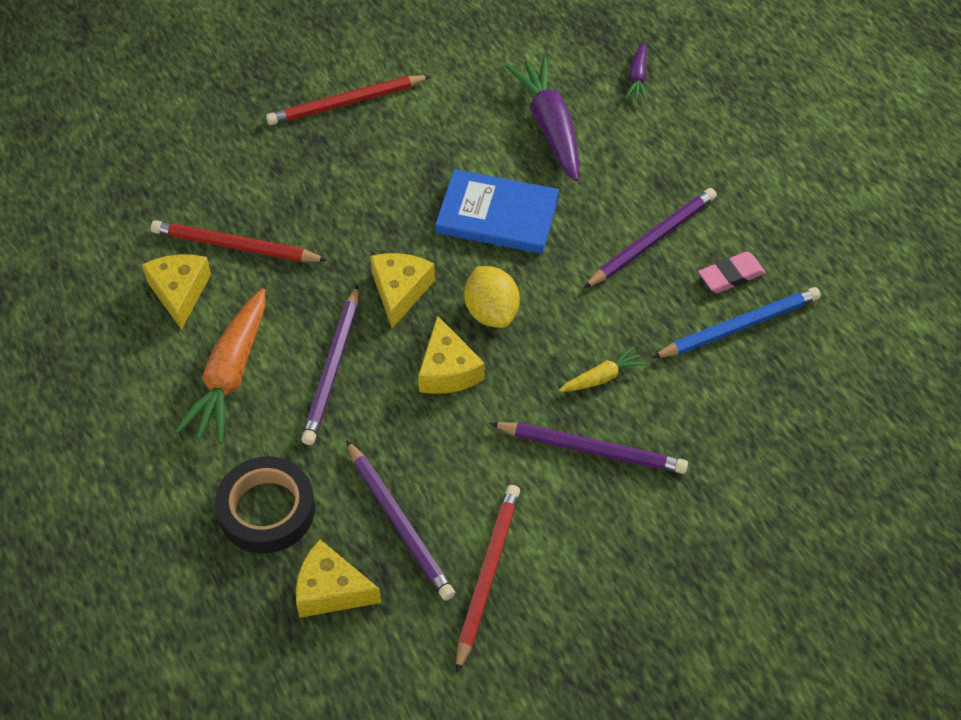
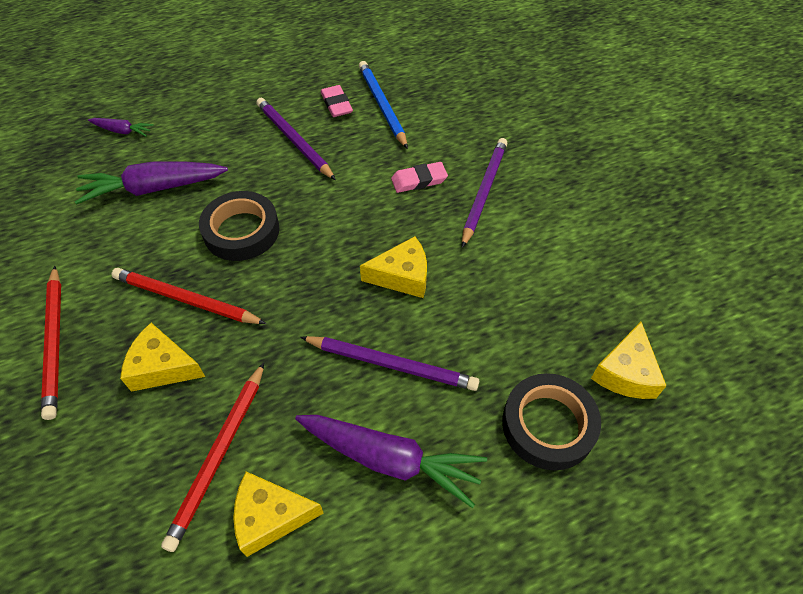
camera: 85 degrees left, 0 degrees up
orange carrot [175,288,265,444] -> purple carrot [295,415,487,508]
purple pencil [346,440,455,601] -> none
yellow cheese [371,253,435,328] -> yellow cheese moved to [120,323,205,392]
blue book [435,169,559,254] -> black tape [199,191,279,261]
red pencil [456,485,520,674] -> red pencil moved to [112,268,267,324]
yellow lemon [464,266,520,328] -> none
yellow carrot [559,346,646,392] -> pink eraser [391,162,448,193]

